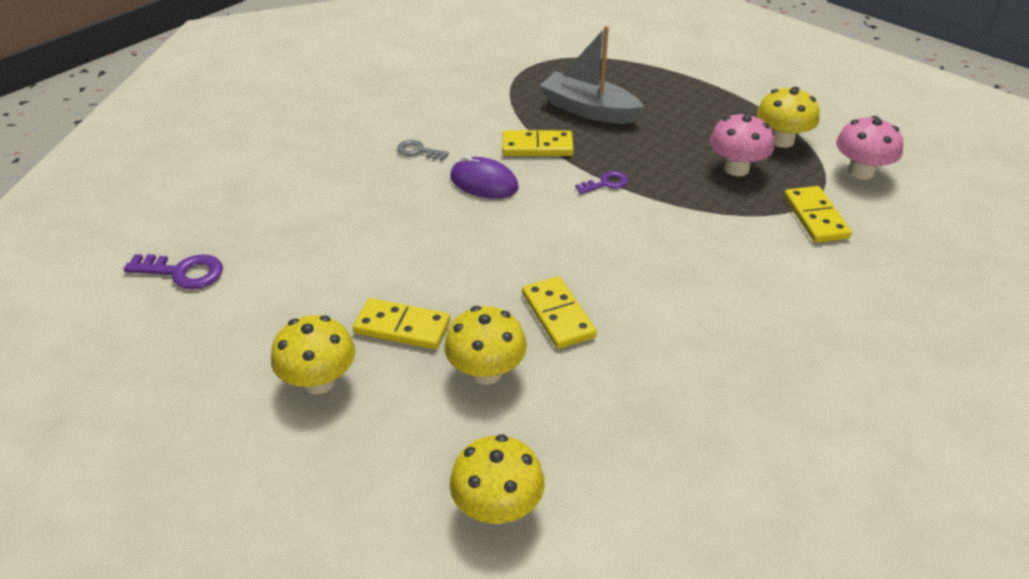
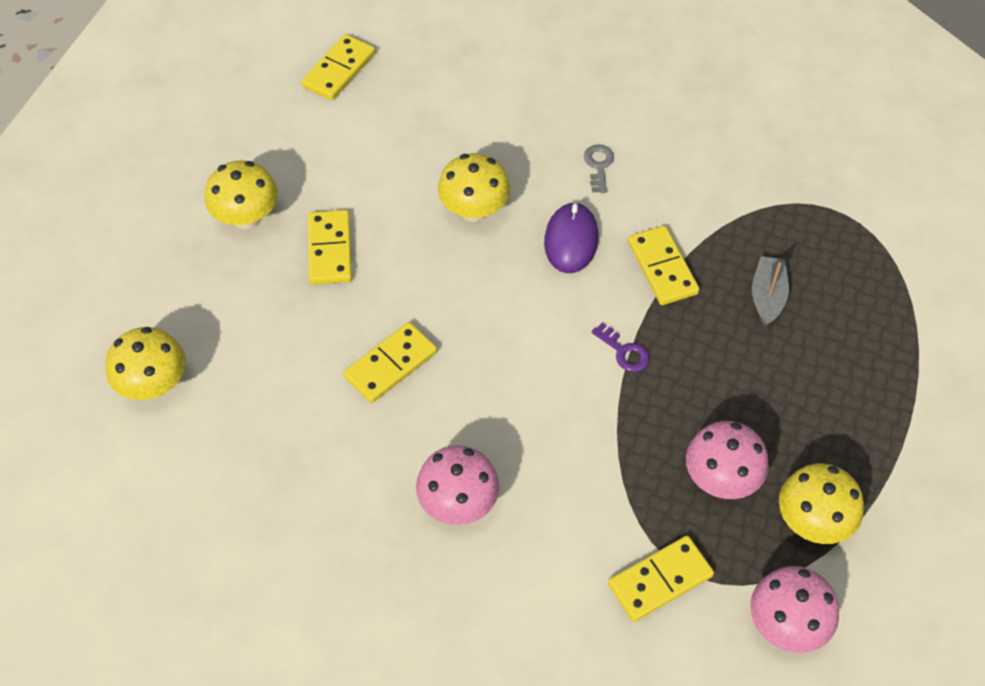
camera: 70 degrees right, 15 degrees up
purple key [123,254,223,289] -> yellow domino [301,34,375,100]
yellow mushroom [444,306,527,385] -> yellow mushroom moved to [438,153,510,222]
grey boat [539,26,644,124] -> grey boat [752,256,789,326], size x0.58
none -> pink mushroom [416,445,500,525]

